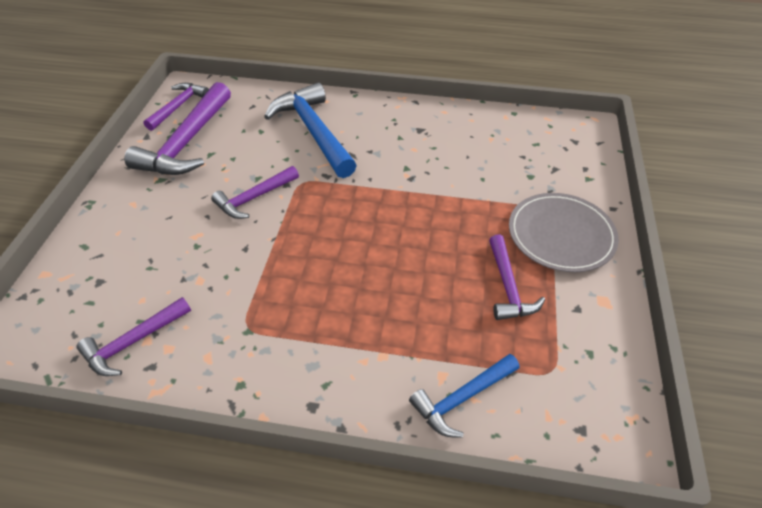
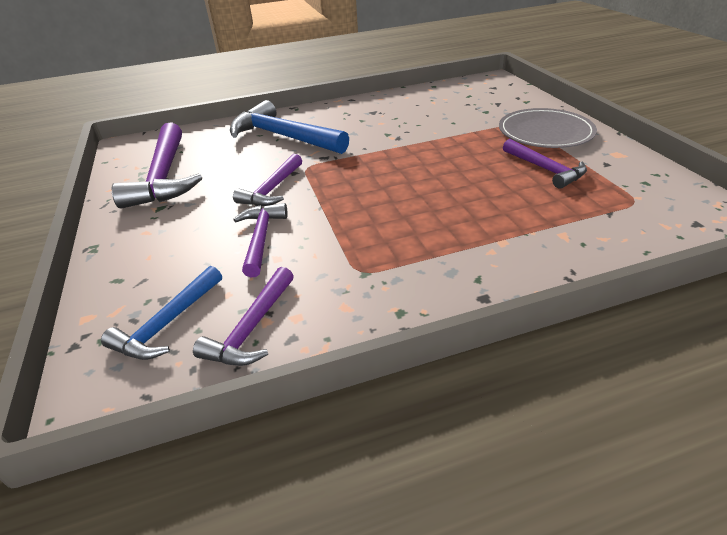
camera: 25 degrees left, 10 degrees down
purple hammer [143,83,209,131] -> purple hammer moved to [233,203,288,277]
blue hammer [409,354,520,438] -> blue hammer moved to [101,266,222,360]

